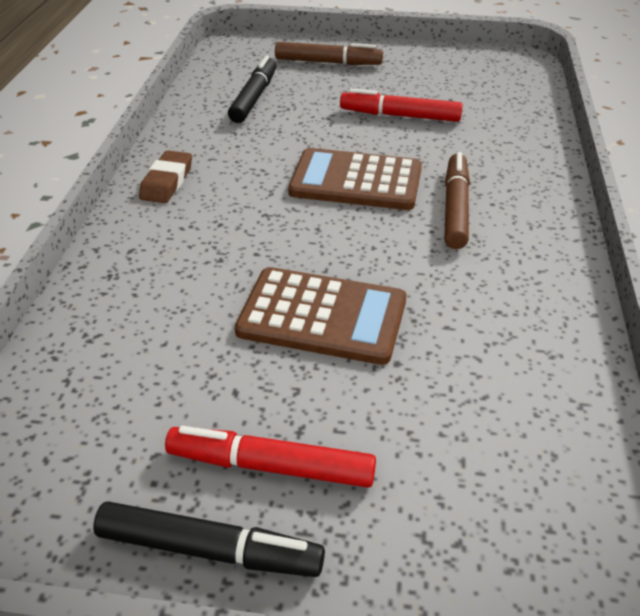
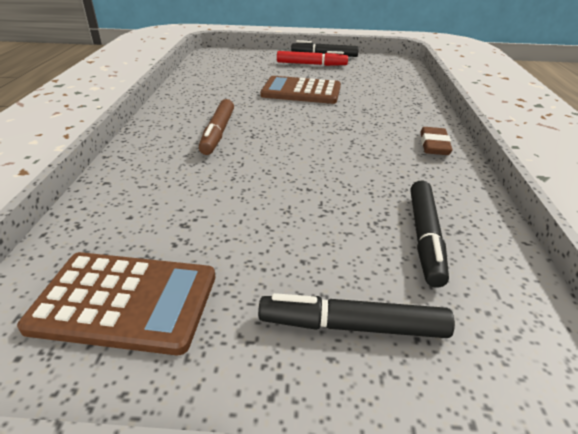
camera: 175 degrees right, 5 degrees down
brown marker [275,42,383,65] -> black marker [258,293,455,338]
brown calculator [288,148,422,210] -> brown calculator moved to [17,252,215,355]
red marker [340,88,463,122] -> none

